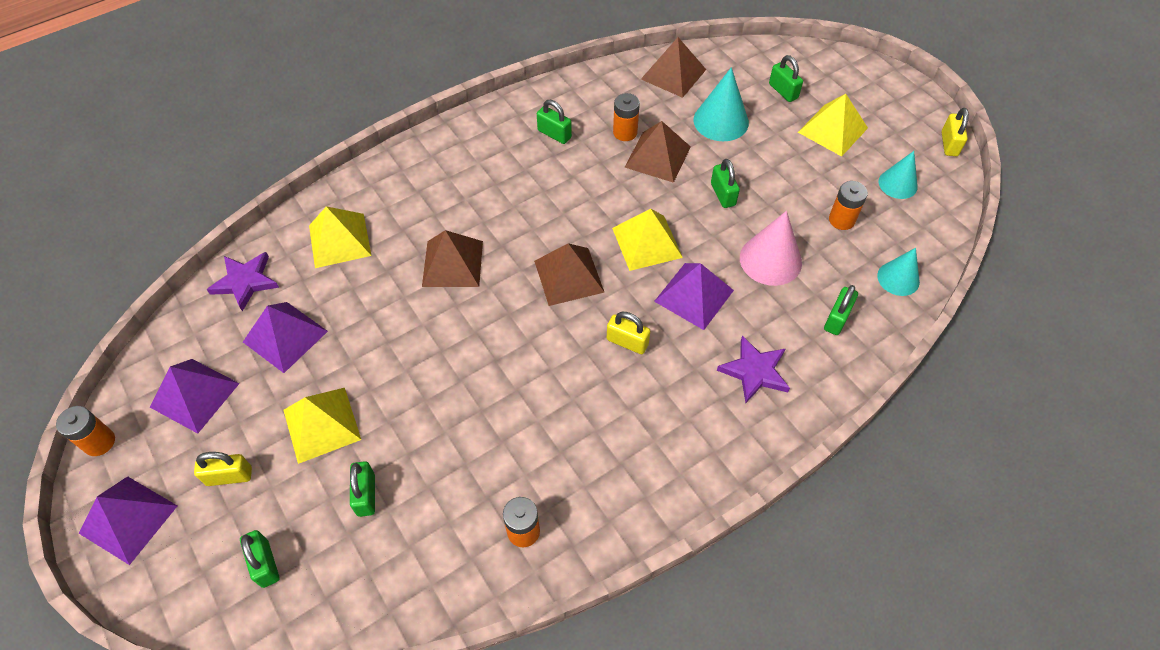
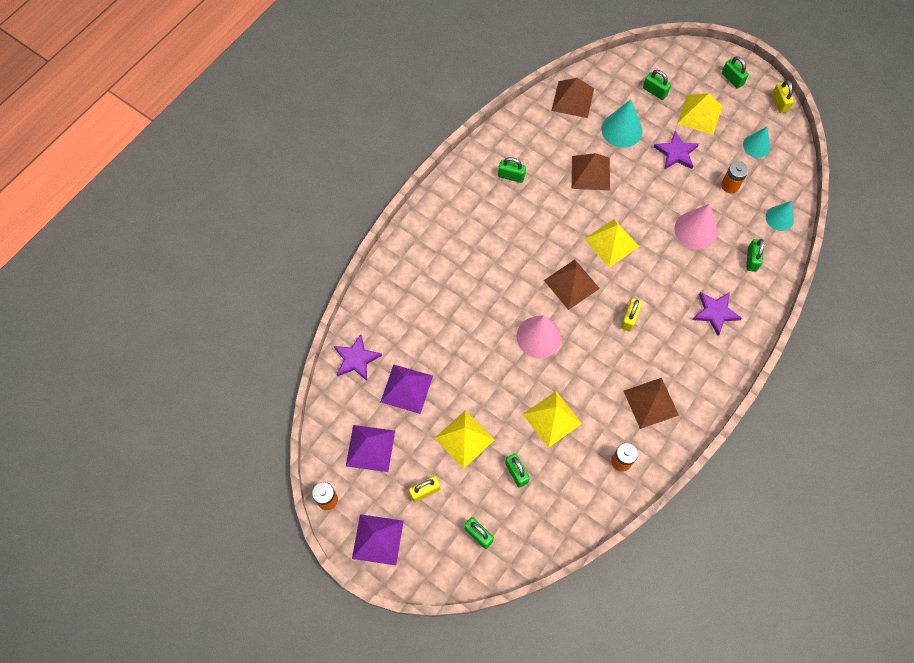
camera: 20 degrees left, 10 degrees up
yellow pyramid [309,206,371,268] -> yellow pyramid moved to [523,391,582,448]
brown pyramid [422,230,483,287] -> brown pyramid moved to [624,378,679,429]
yellow padlock [607,312,650,354] -> yellow padlock turned 75 degrees counterclockwise [621,298,642,332]
orange battery [613,93,640,141] -> none
purple pyramid [654,263,734,330] -> none
green padlock [711,159,740,208] -> green padlock moved to [722,56,749,89]
none -> pink cone [516,315,562,358]
none -> purple star [654,131,699,170]

